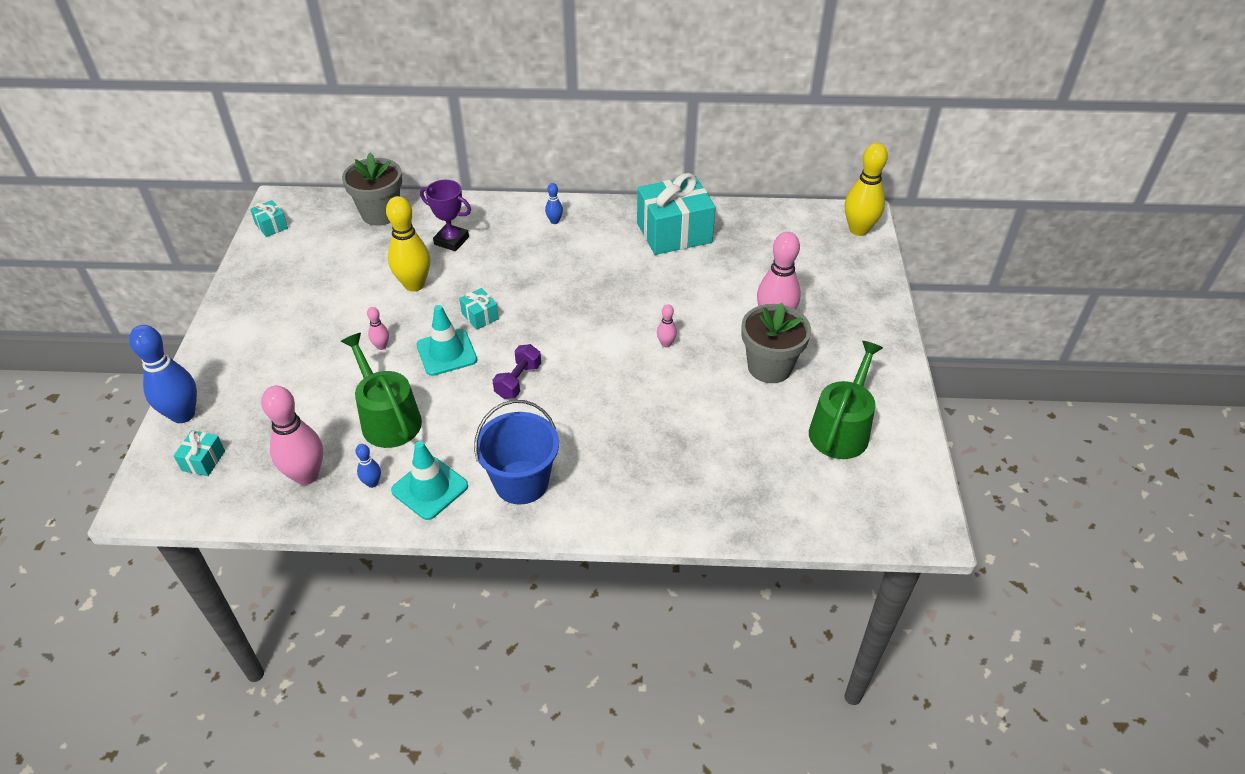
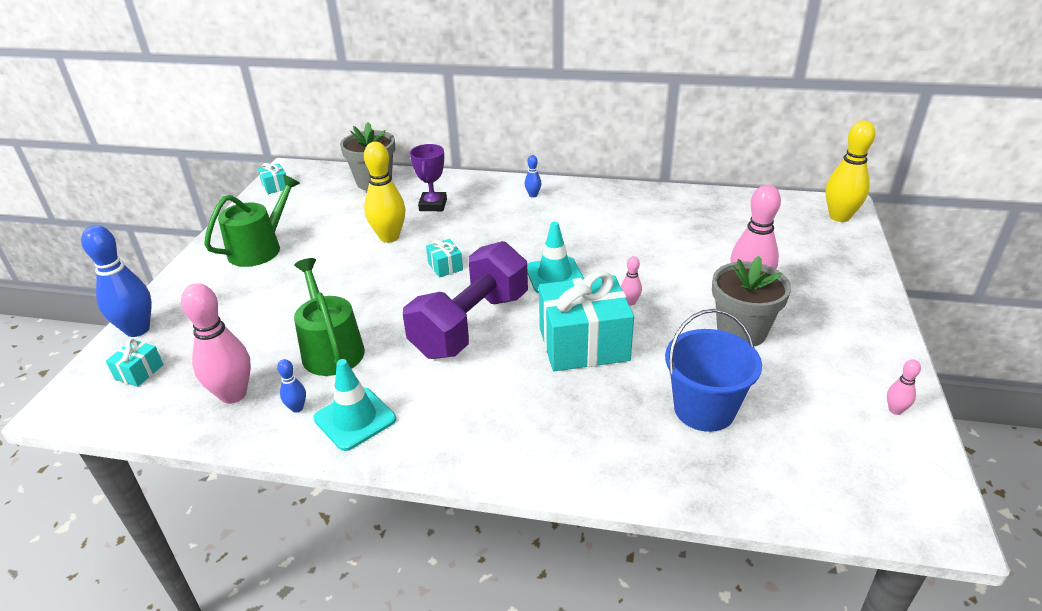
camera: 10 degrees right, 10 degrees down
pink bowling pin [367,307,389,350] -> pink bowling pin moved to [887,359,921,415]
turquoise traffic cone [416,305,477,376] -> turquoise traffic cone moved to [527,222,584,293]
purple trophy [420,180,471,251] -> purple trophy turned 60 degrees clockwise [410,144,447,211]
blue bucket [474,400,559,504] -> blue bucket moved to [665,309,762,432]
purple dumbbell [492,344,541,399] -> purple dumbbell [403,241,528,359], size x2.22
turquoise gift [637,173,716,255] -> turquoise gift moved to [539,271,634,371]
green watering can [809,341,883,459] -> green watering can moved to [204,175,300,267]

